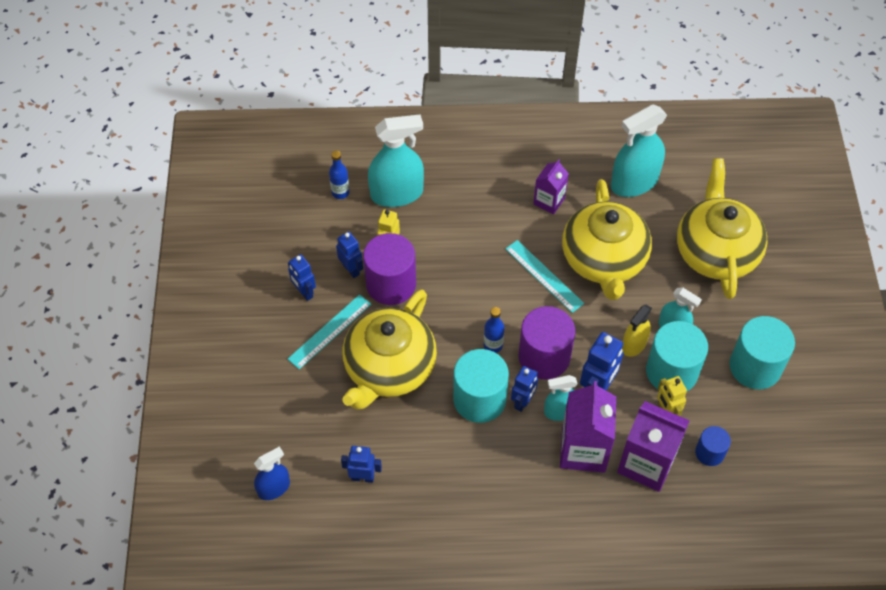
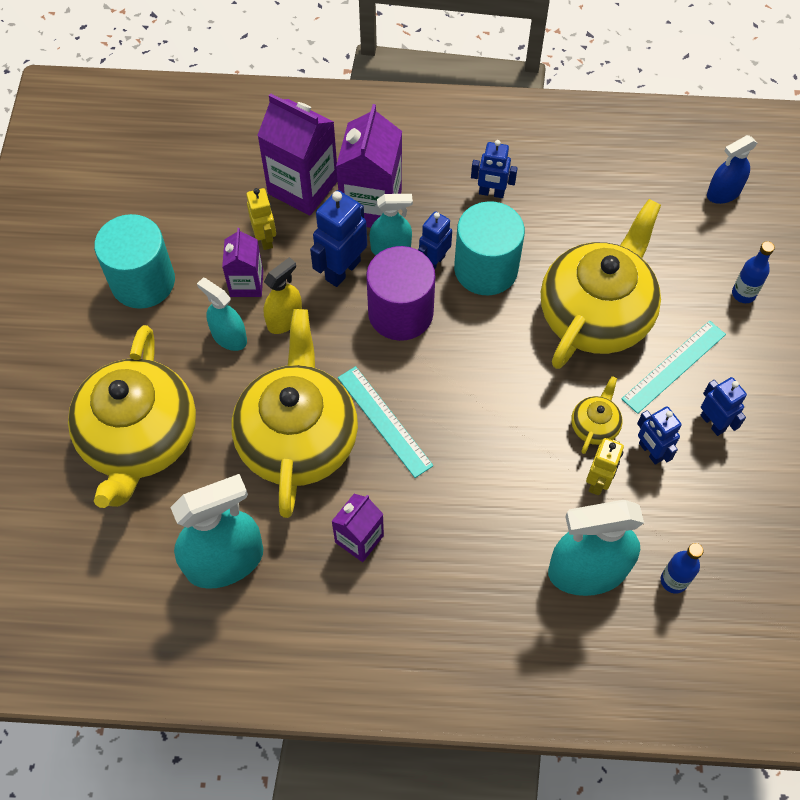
camera: 175 degrees left, 5 degrees up
blue robot [341,446,382,483] -> blue robot moved to [471,140,517,198]
purple cylinder [363,233,416,305] -> yellow teapot [571,376,622,454]
blue bottle [484,307,504,353] -> blue bottle moved to [732,241,775,303]
turquoise cylinder [646,321,708,391] -> purple carton [222,228,263,297]
blue cylinder [695,426,731,466] -> none

